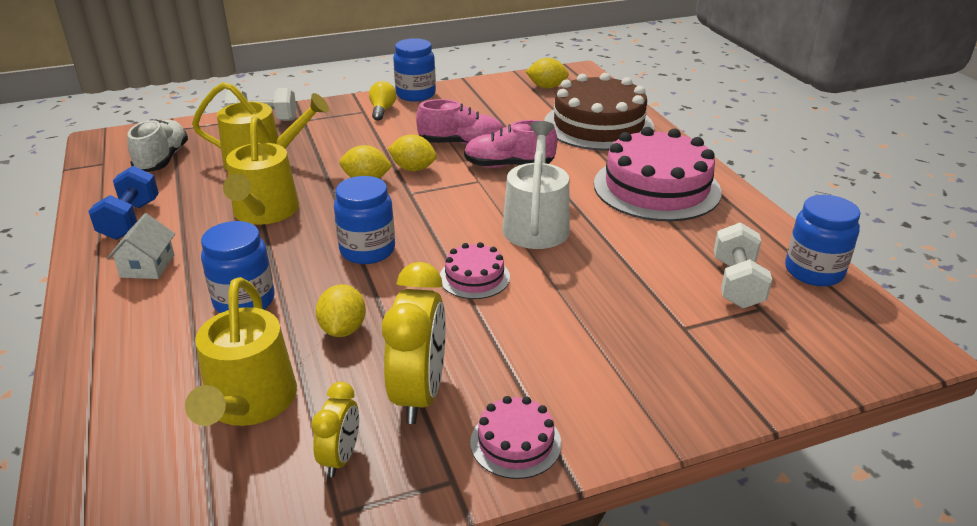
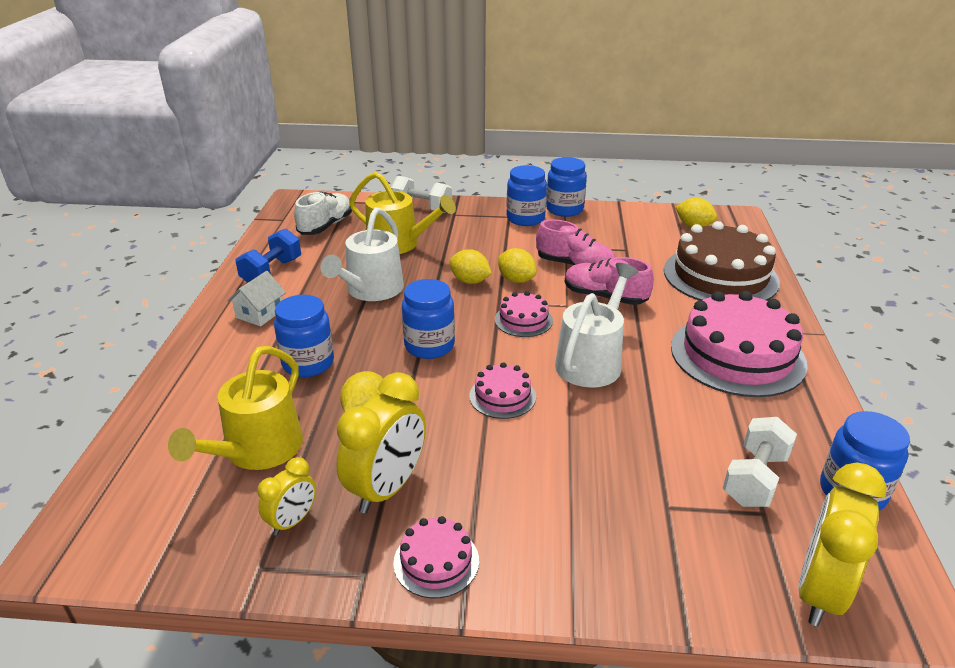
camera: 25 degrees right, 0 degrees up
yellow watering can [223,116,299,225] -> white watering can [320,207,404,301]
yellow light bulb [369,81,396,121] -> blue jar [506,165,547,226]
none -> pink cake [495,291,553,337]
none -> yellow clock [798,462,887,626]

